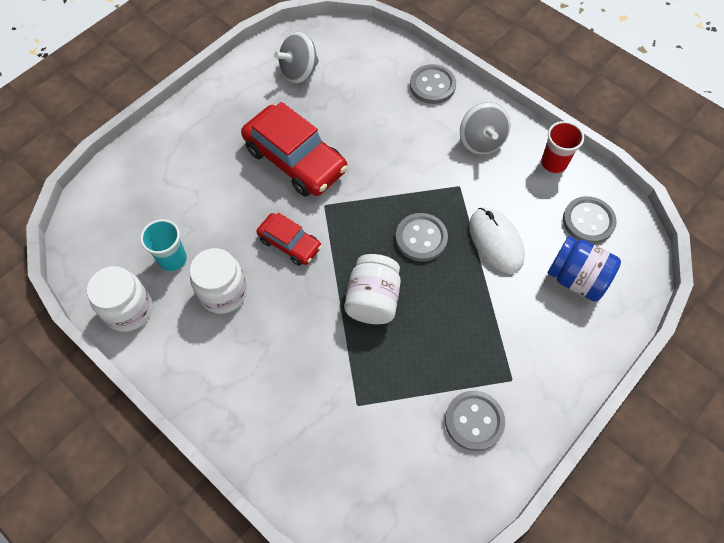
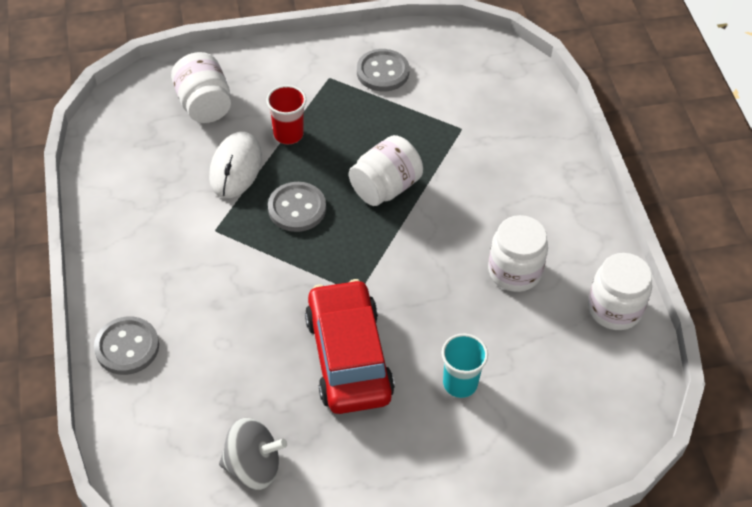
camera: 145 degrees left, 10 degrees down
turquoise cup [140,219,187,271] -> turquoise cup moved to [442,334,488,398]
red car [256,213,322,266] -> none
grey spinning top [460,102,511,155] -> none
red cup [541,121,584,173] -> red cup moved to [266,85,306,144]
blue jar [547,236,621,302] -> white jar [171,52,231,123]
grey button [563,196,617,244] -> none

